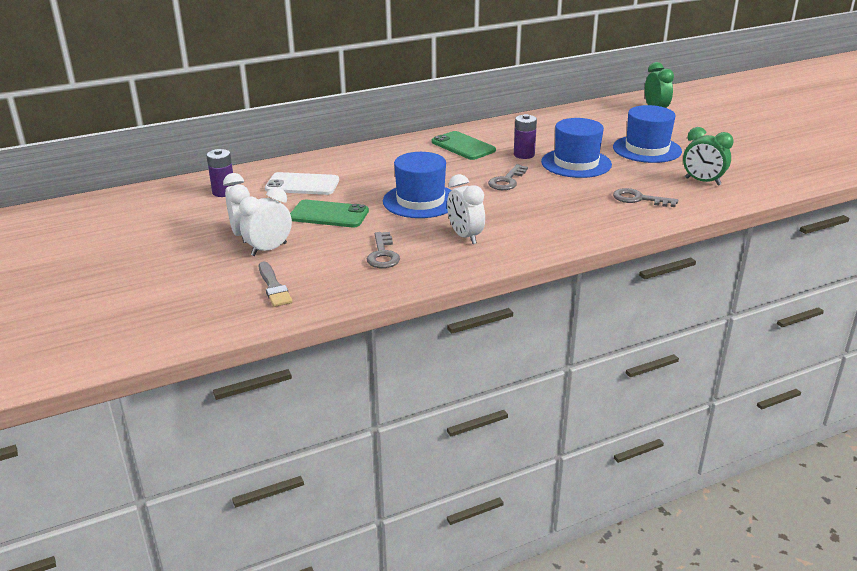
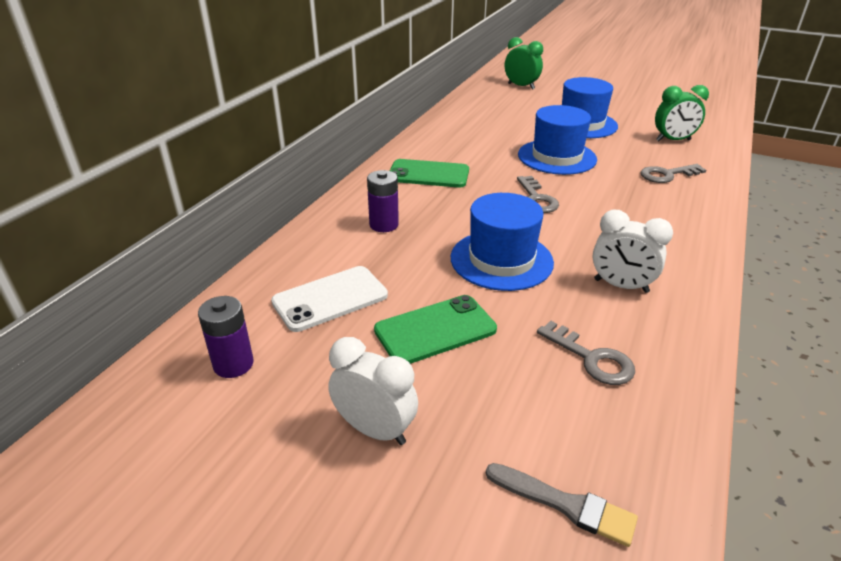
camera: 40 degrees left, 5 degrees up
white clock [239,187,292,256] -> none
purple battery [514,114,537,159] -> purple battery moved to [367,170,399,232]

